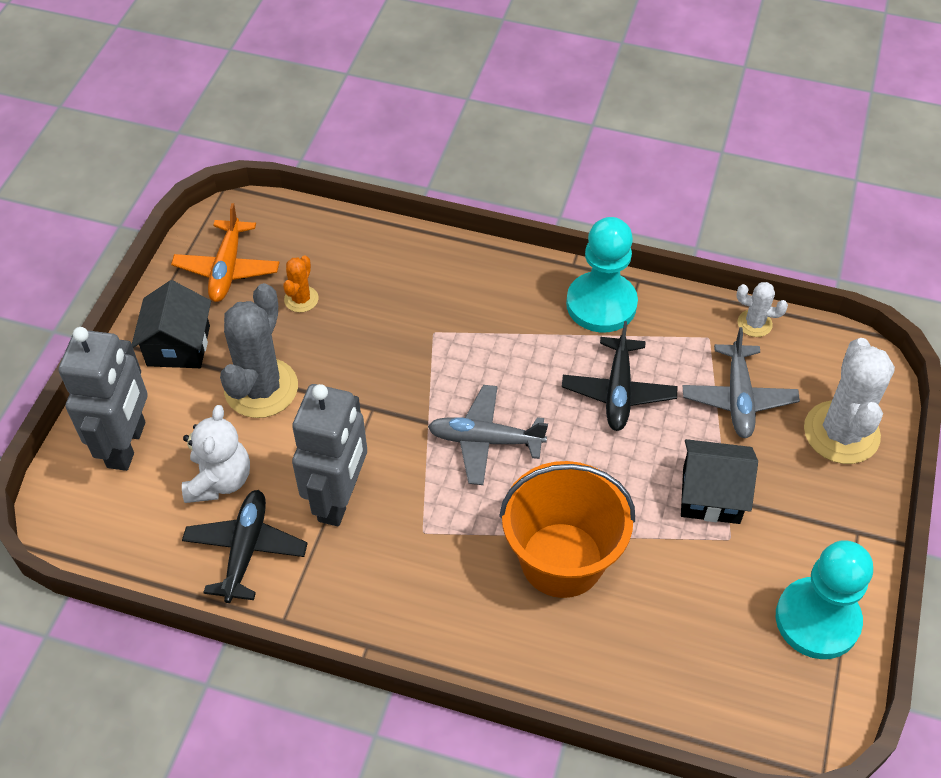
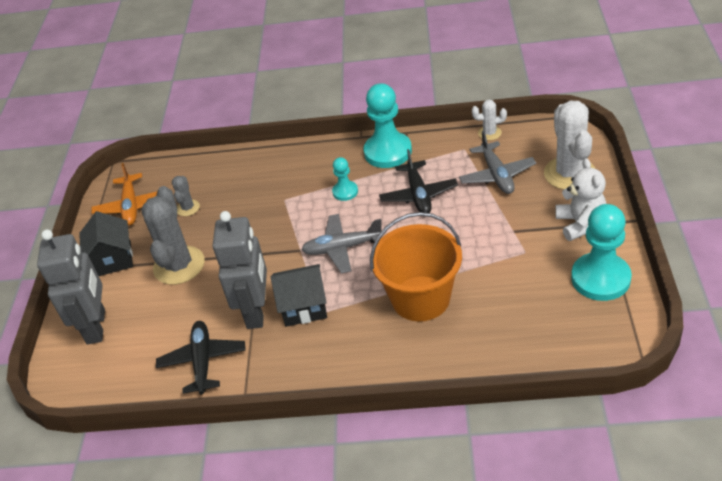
camera: 10 degrees left, 10 degrees down
white teddy bear [182,405,250,503] -> white teddy bear moved to [555,158,607,241]
orange cactus [283,255,318,312] -> grey cactus [172,176,200,216]
black house [681,439,758,524] -> black house moved to [271,264,327,327]
none -> turquoise pawn [332,157,358,201]

